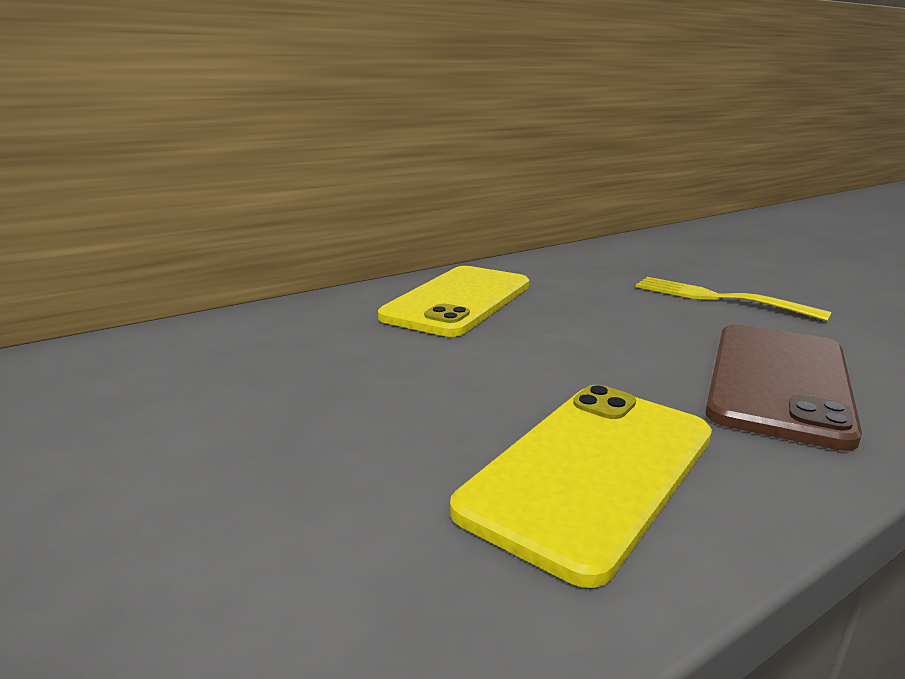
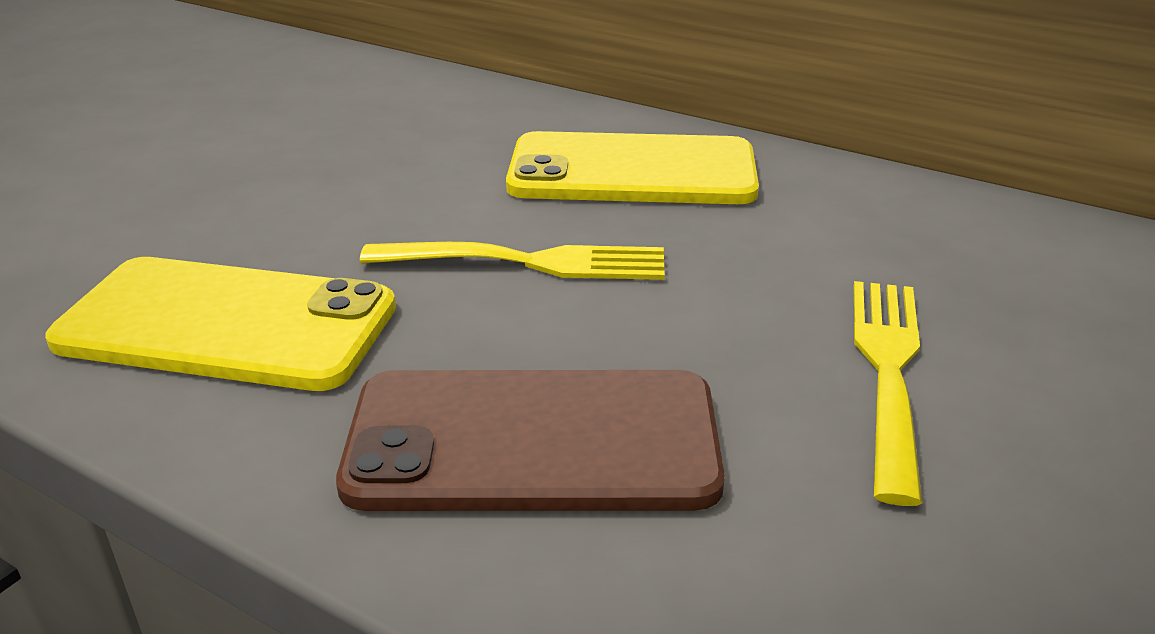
camera: 65 degrees right, 10 degrees up
none -> yellow fork [360,242,665,280]

